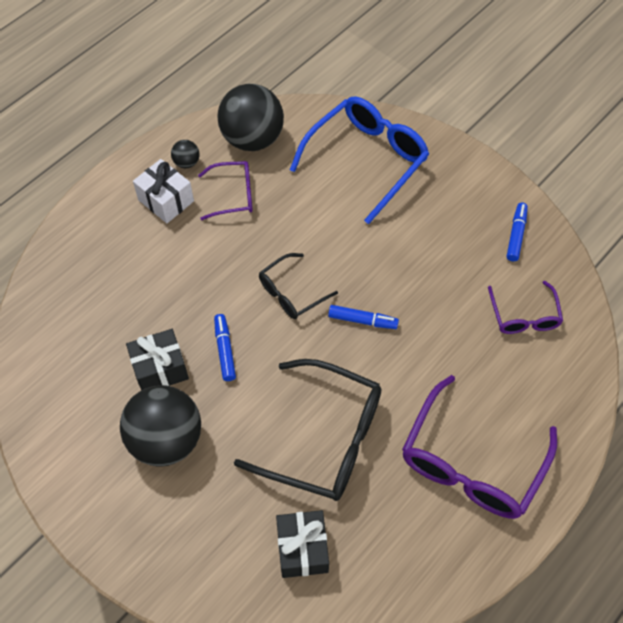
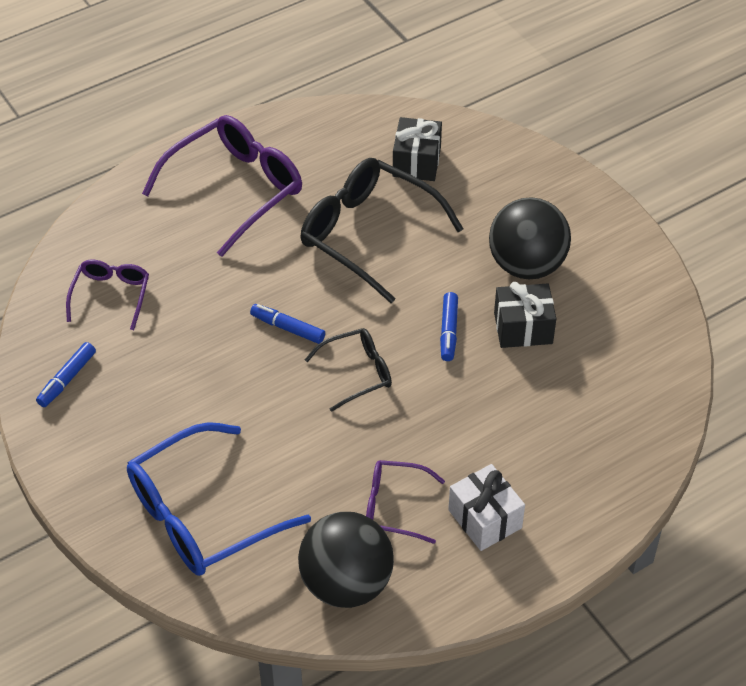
camera: 165 degrees left, 10 degrees down
black ball [171,140,199,168] -> none

